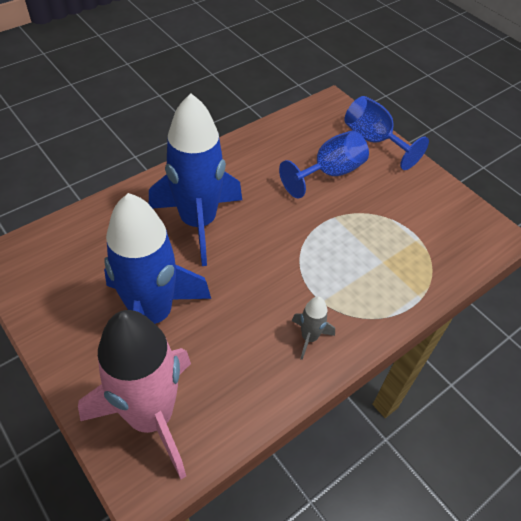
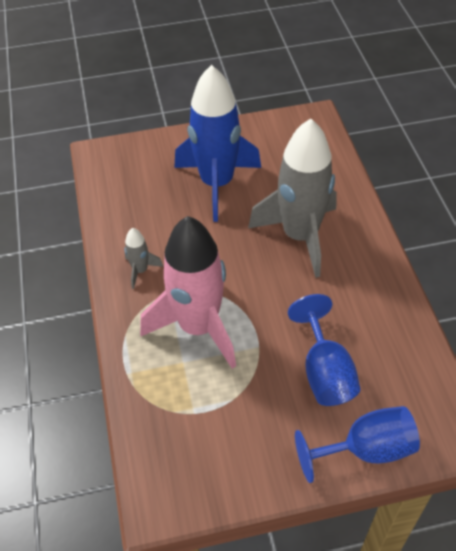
camera: 120 degrees right, 0 degrees up
pink rocket [78,310,191,480] -> pink rocket moved to [140,216,236,369]
blue rocket [149,93,242,266] -> grey rocket [248,119,337,278]

